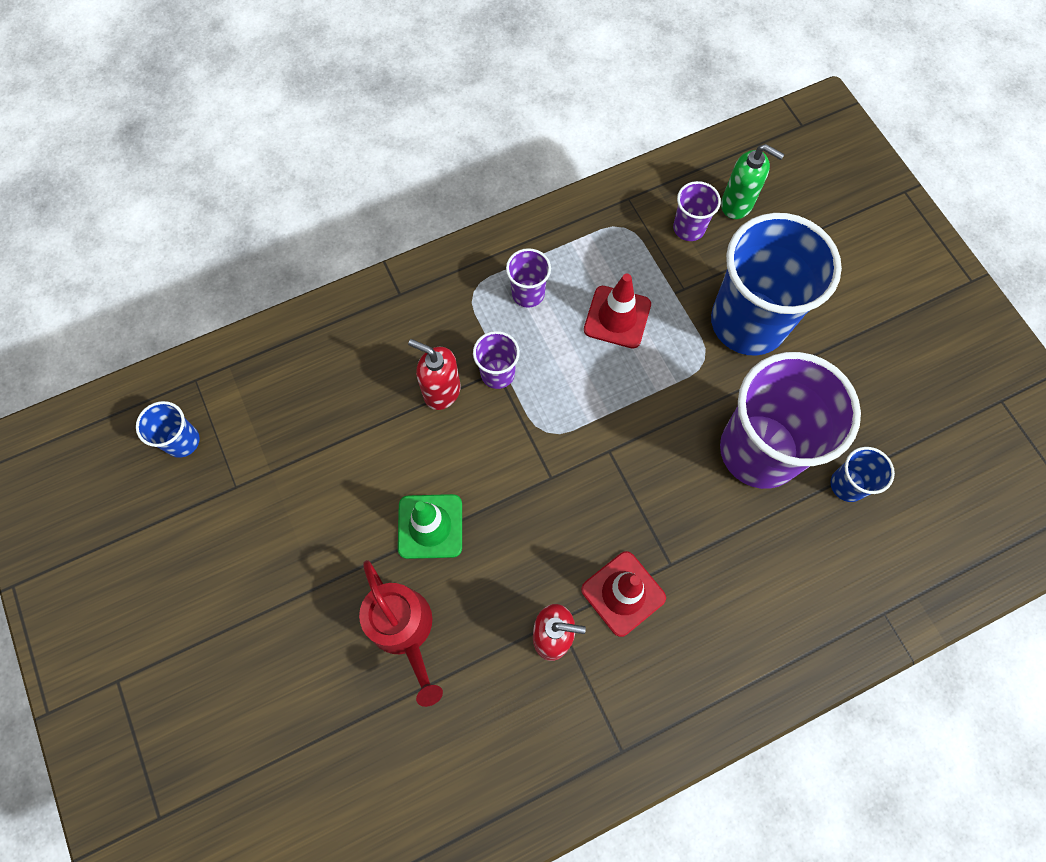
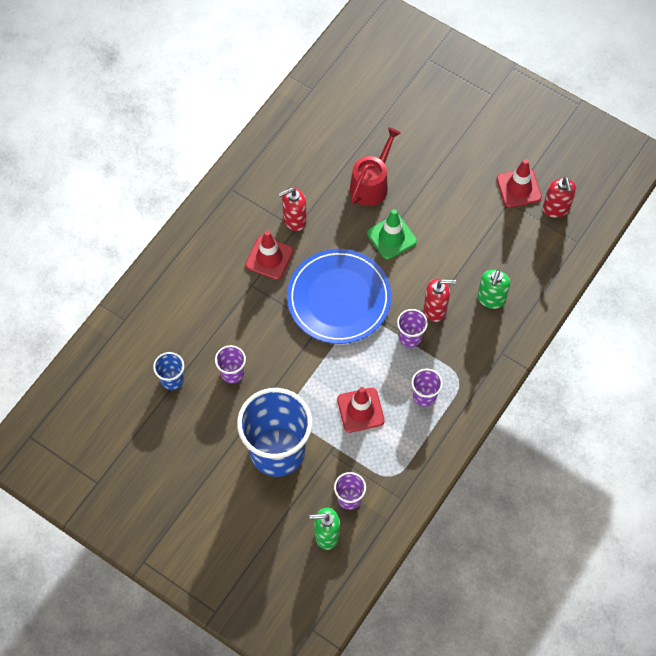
camera: 150 degrees right, 5 degrees down
blue cup [136,401,200,458] -> red soap dispenser [543,177,576,218]
red watering can [359,560,443,707] -> red watering can turned 90 degrees clockwise [350,127,401,206]
purple cup [720,352,861,489] -> purple cup [215,345,246,383], size x0.43
none -> blue plate [287,249,391,344]
none -> green soap dispenser [477,270,510,309]
none -> red traffic cone [497,159,542,208]

